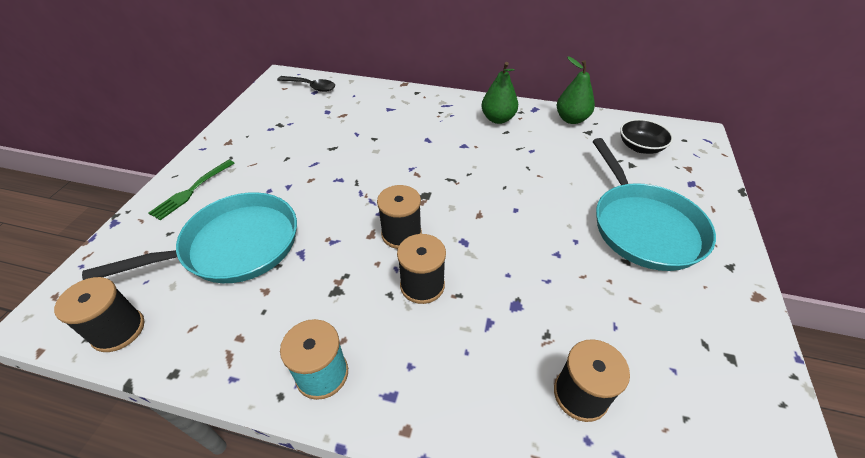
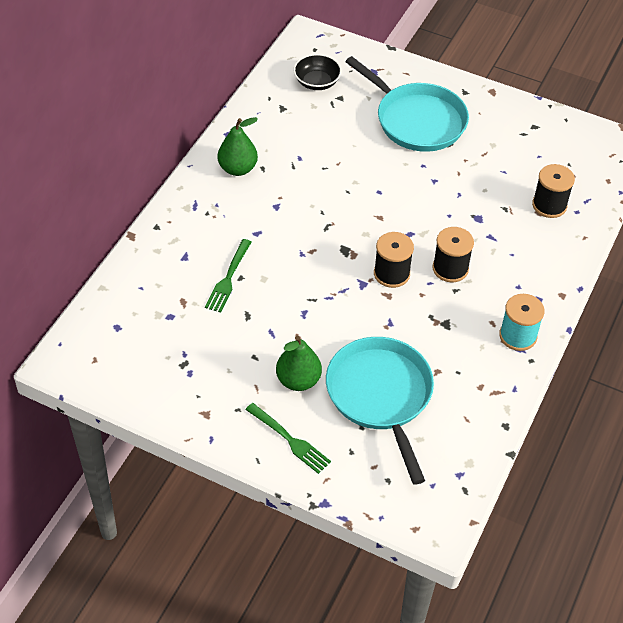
camera: 80 degrees left, 5 degrees up
black spool [54,277,145,352] -> none
black spoon [277,76,335,92] -> none
green pear [557,57,595,124] -> green pear moved to [276,336,322,391]
turquoise pan [593,138,716,271] -> turquoise pan turned 45 degrees clockwise [345,56,469,152]
none -> green fork [205,239,252,313]

